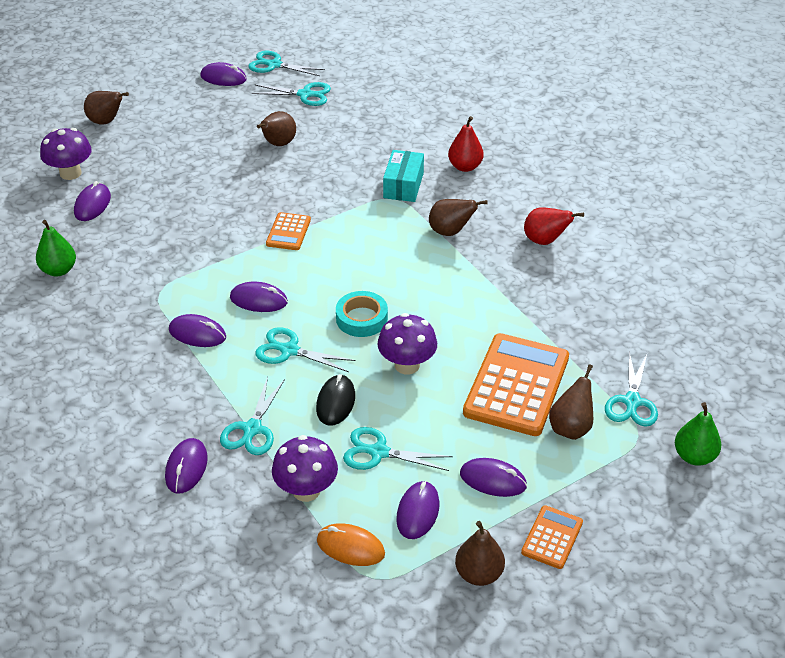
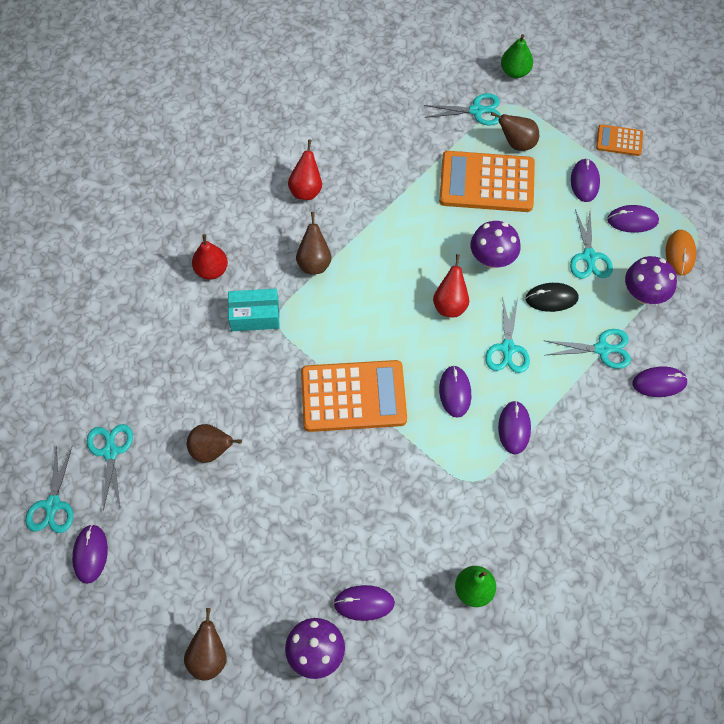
camera: 105 degrees left, 20 degrees up
orange calculator [266,212,311,250] -> orange calculator [301,360,407,432], size x2.04
turquoise tape [336,291,388,337] -> red pear [433,254,469,317]
brown pear [455,521,505,586] -> none

